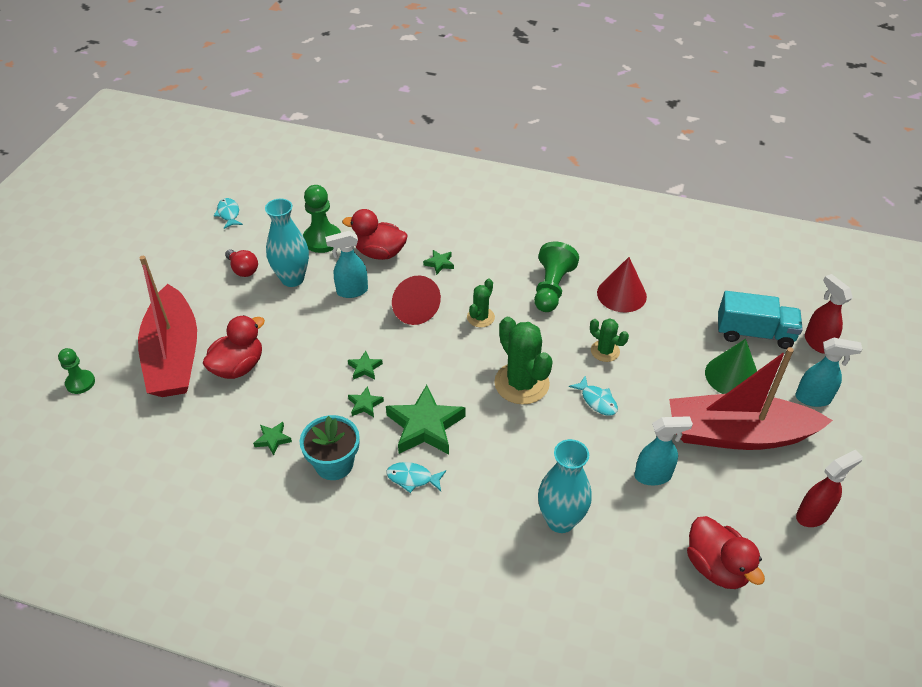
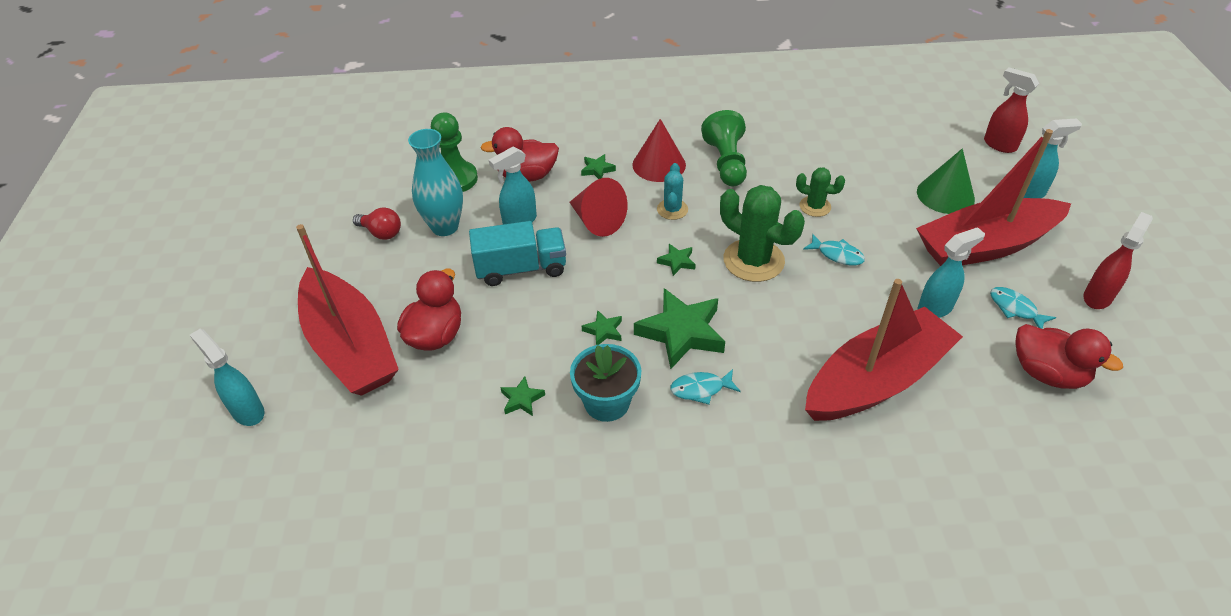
camera: 20 degrees left, 0 degrees up
green pawn [58,348,95,394] -> turquoise spray bottle [190,329,265,426]
turquoise fish [214,198,243,229] -> turquoise fish moved to [990,287,1056,329]
green star [348,351,383,380] -> green star moved to [657,244,696,276]
green cactus [467,279,495,328] -> turquoise cactus [657,163,688,220]
turquoise vase [538,439,592,533] -> red boat [805,279,963,421]
red cone [597,257,647,312] -> red cone moved to [632,119,686,182]
turquoise truck [718,291,803,349] -> turquoise truck moved to [469,221,566,286]

